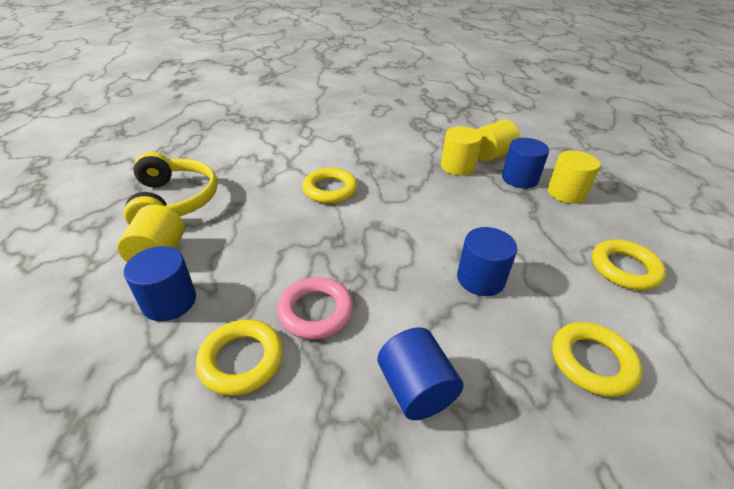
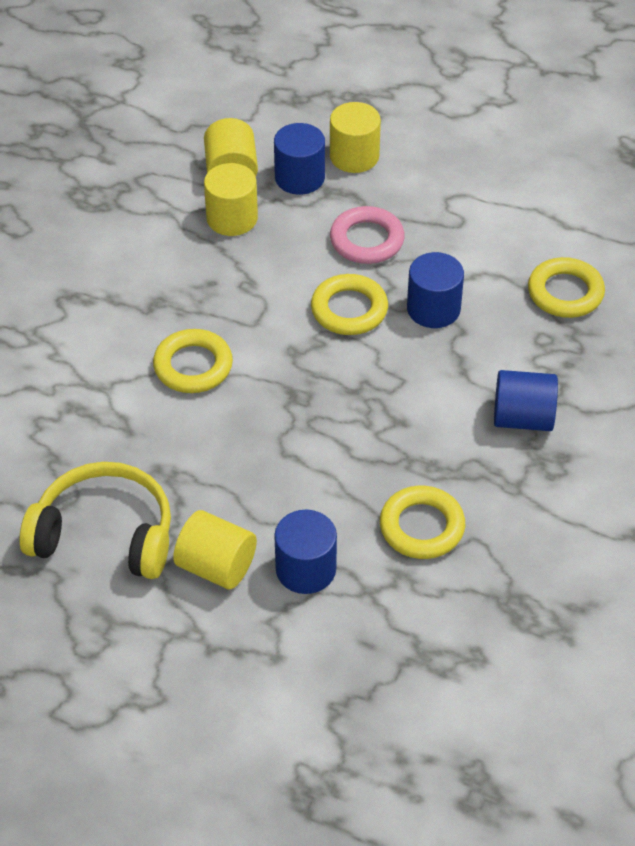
camera: 60 degrees left, 10 degrees up
pink ring [277,277,353,340] -> pink ring moved to [330,206,405,264]
yellow ring [592,240,666,290] -> yellow ring moved to [311,274,388,335]

